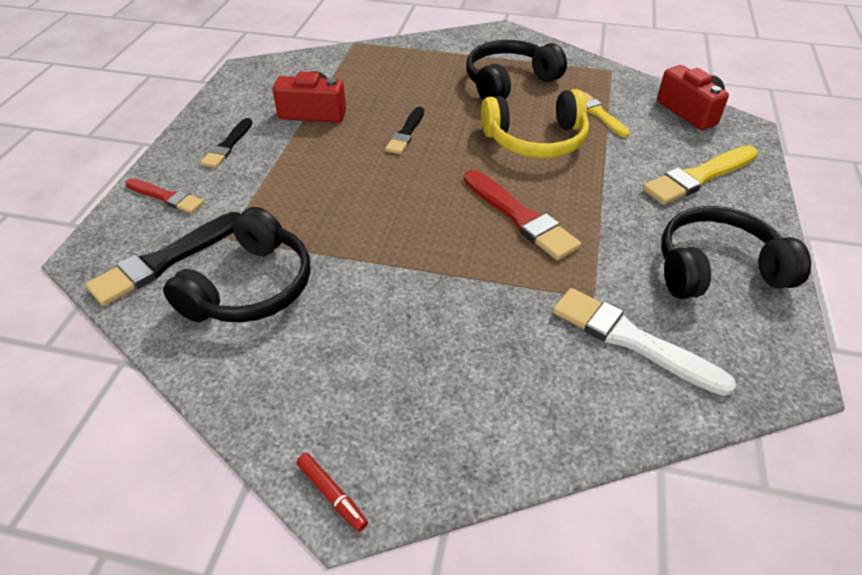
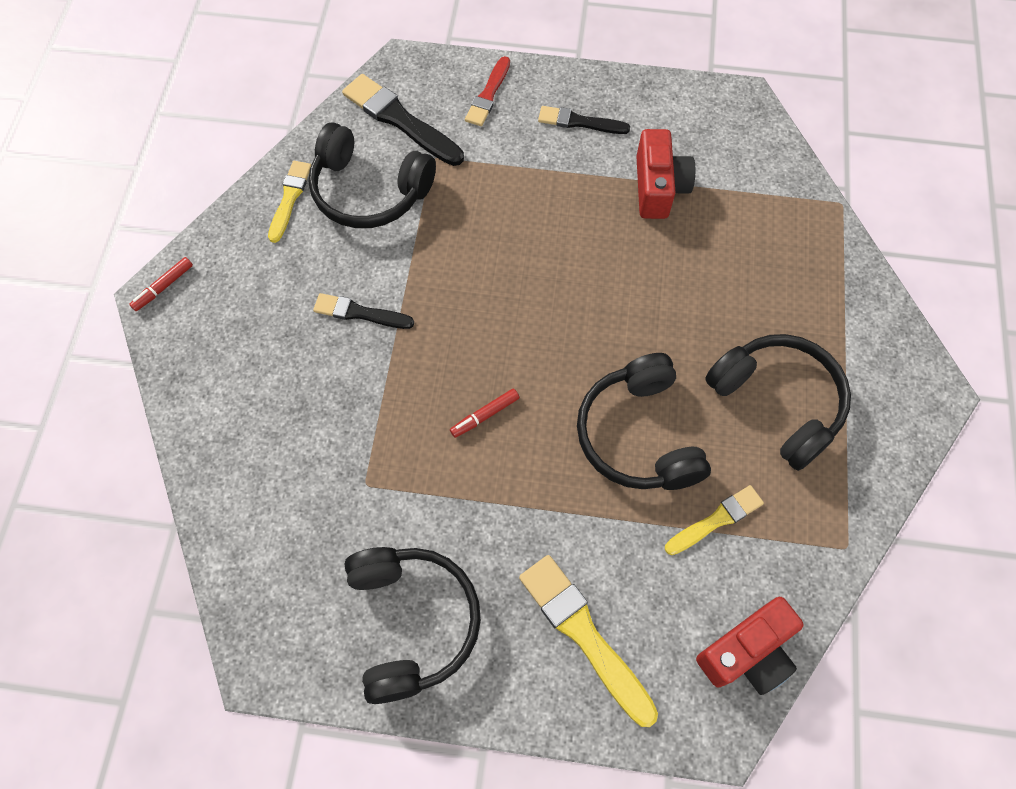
camera: 85 degrees right, 20 degrees up
black brush [385,107,424,154] -> black brush moved to [313,293,414,329]
red brush [464,170,581,260] -> red marker [450,389,519,438]
yellow headphones [481,89,589,158] -> black headphones [577,353,711,490]
white brush [553,288,736,396] -> none
none -> yellow brush [268,161,311,243]

